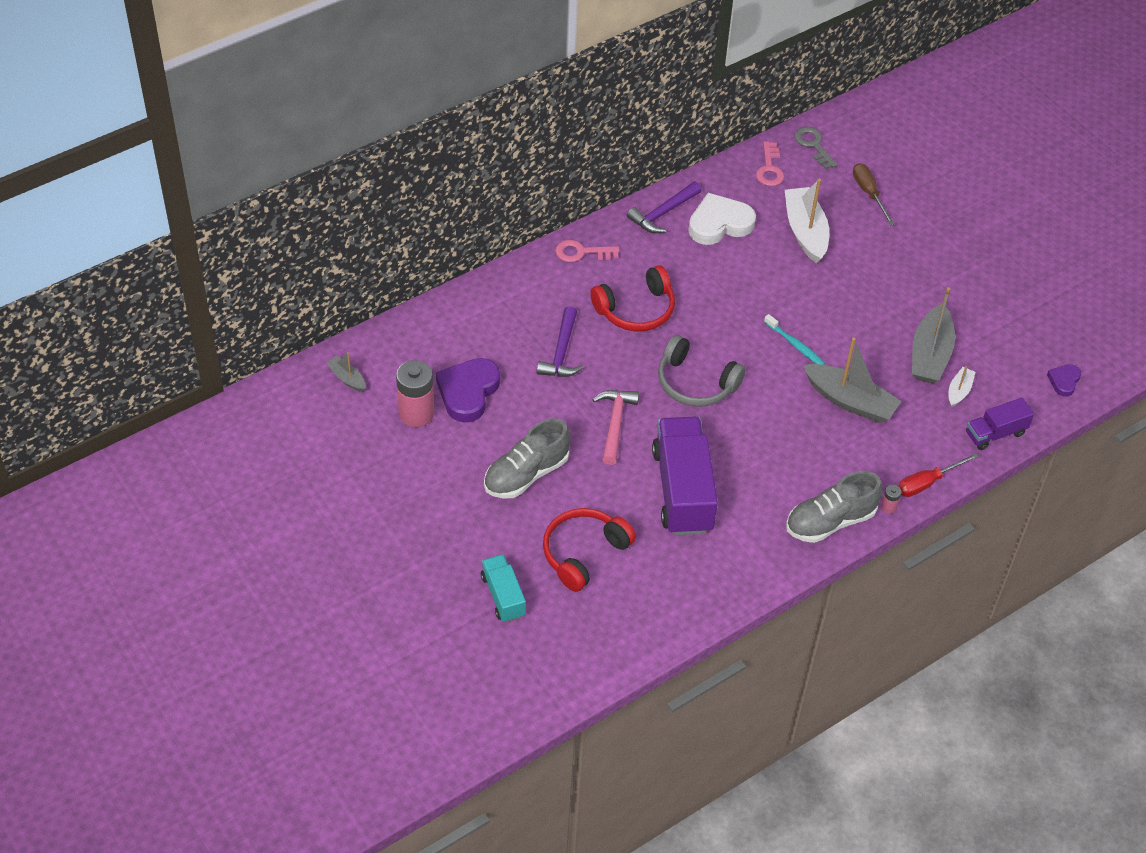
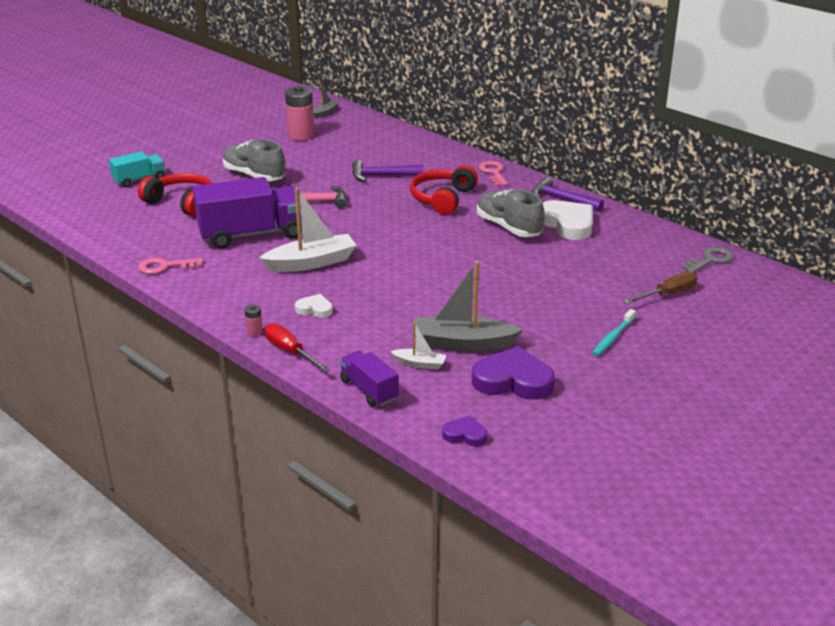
camera: 80 degrees right, 20 degrees down
purple heart [436,358,500,423] -> purple heart moved to [472,346,555,400]
red headphones [591,265,675,331] -> red headphones turned 60 degrees clockwise [410,165,478,215]
grey headphones [658,335,746,407] -> none
pink key [756,141,784,186] -> pink key moved to [138,258,203,274]
turquoise toothbrush [764,314,825,365] -> turquoise toothbrush moved to [592,309,636,356]
white boat [785,179,829,264] -> white boat moved to [259,188,357,272]
grey shoe [786,471,882,543] -> grey shoe moved to [477,189,545,237]
grey boat [803,337,902,423] -> none
none -> white heart [295,294,333,318]

